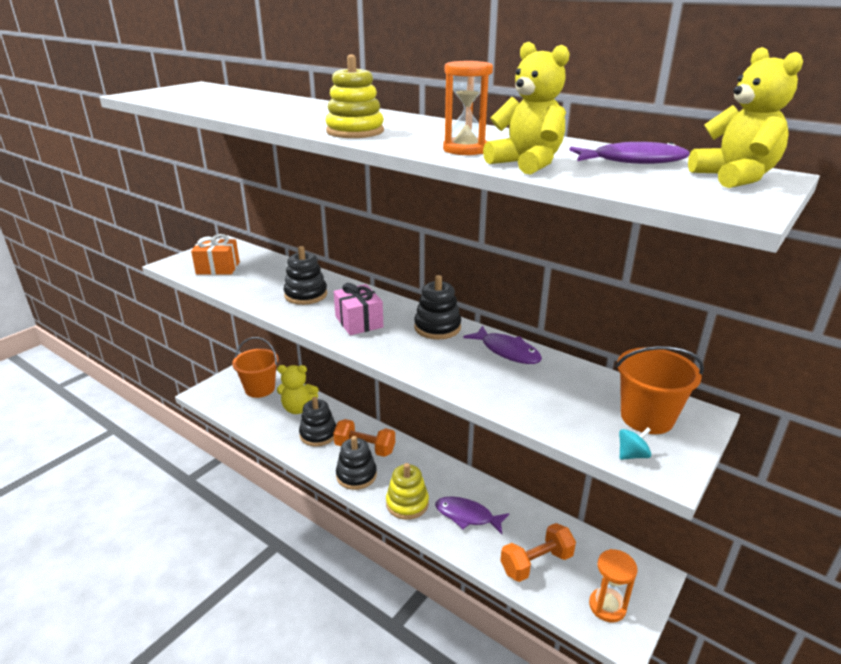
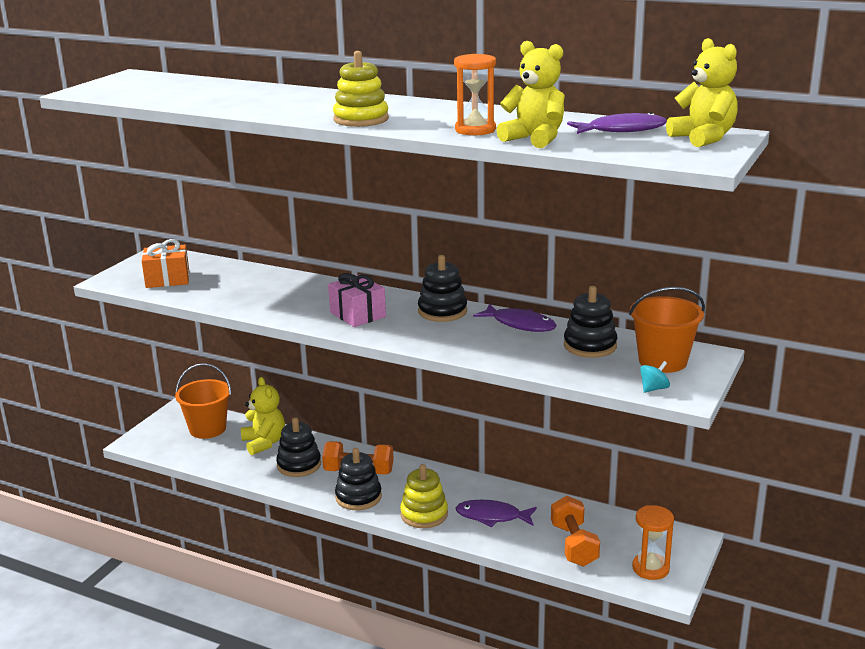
camera: 10 degrees left, 5 degrees down
yellow teddy bear [277,365,318,414] -> yellow teddy bear turned 105 degrees counterclockwise [241,377,285,455]
black stacking toy [284,246,327,305] -> black stacking toy moved to [564,286,617,358]
orange dumbbell [500,523,576,582] -> orange dumbbell turned 60 degrees counterclockwise [551,496,600,566]

